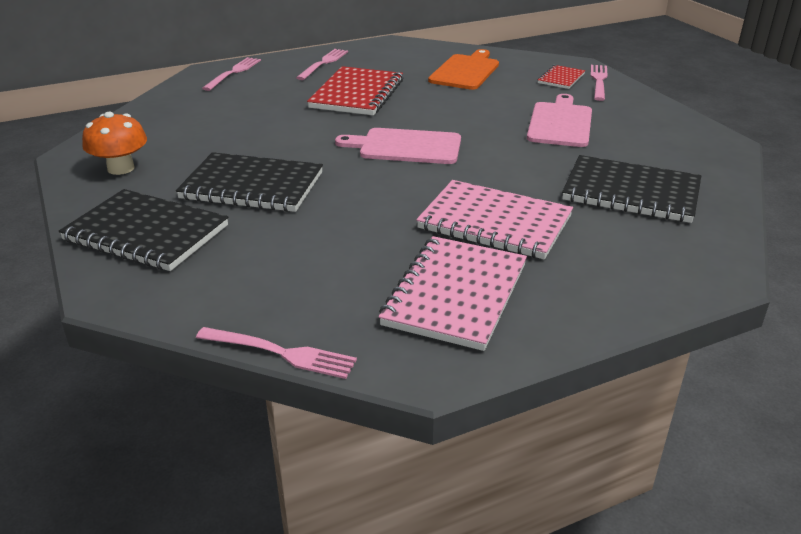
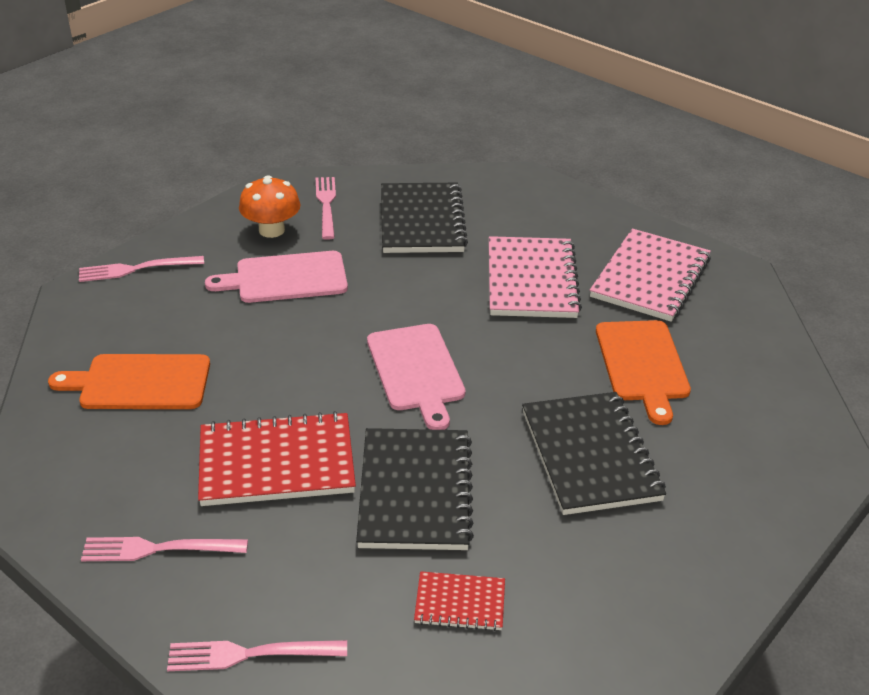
camera: 115 degrees left, 5 degrees up
black notebook [59,189,228,271] -> black notebook moved to [356,428,474,550]
orange mushroom [82,112,147,175] -> orange mushroom moved to [239,175,301,238]
pink fork [196,327,357,379] -> pink fork moved to [316,177,336,240]
pink notebook [379,236,527,351] -> pink notebook turned 60 degrees counterclockwise [590,229,711,322]
red notebook [538,65,585,89] -> red notebook moved to [414,571,505,631]
none -> orange cutting board [596,320,691,425]

